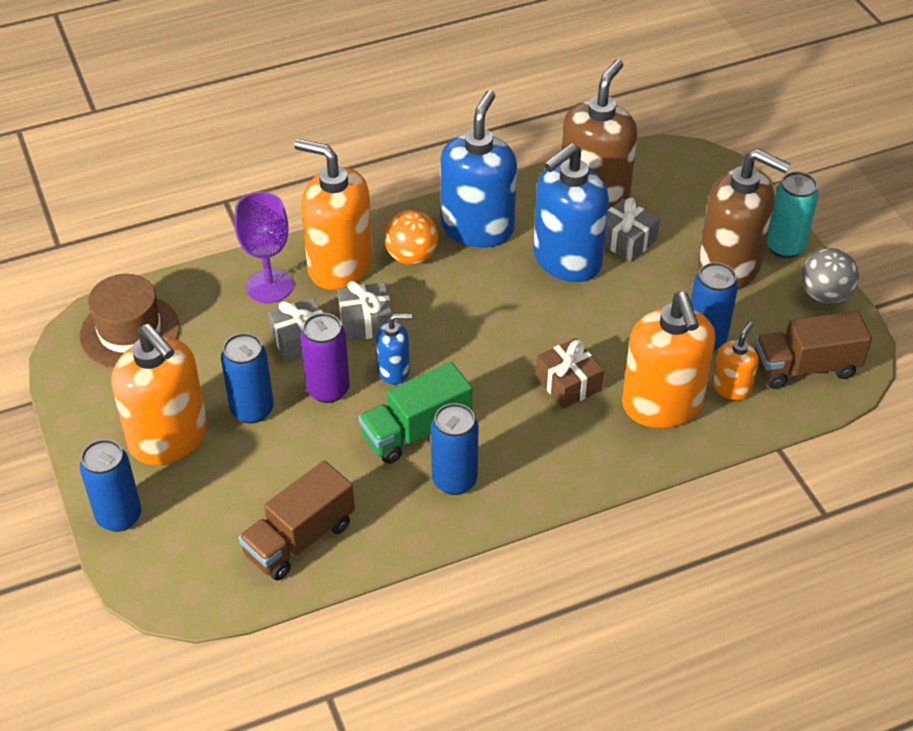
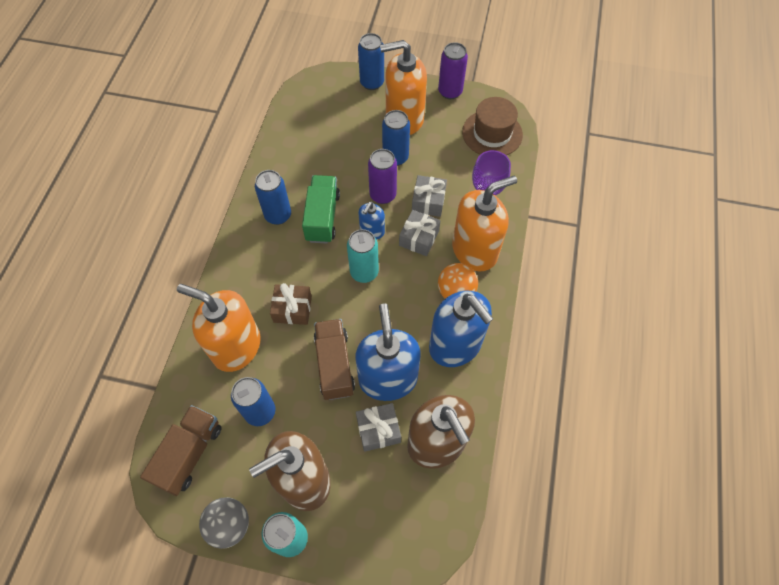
camera: 125 degrees right, 15 degrees up
brown truck [238,461,355,581] -> brown truck moved to [314,319,355,400]
orange soap dispenser [713,321,759,400] -> none
none -> turquoise can [347,229,379,283]
none -> purple can [438,42,468,99]

